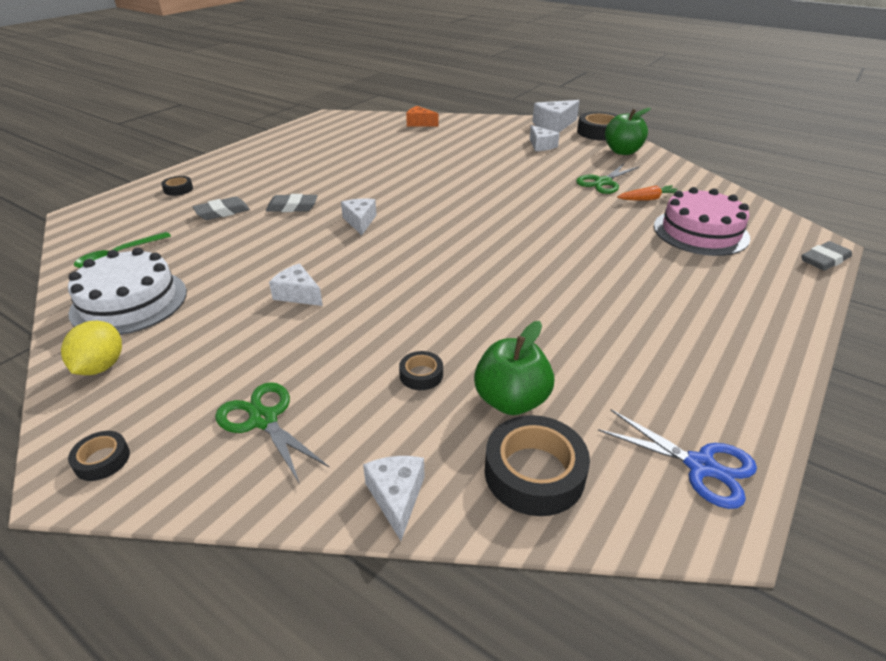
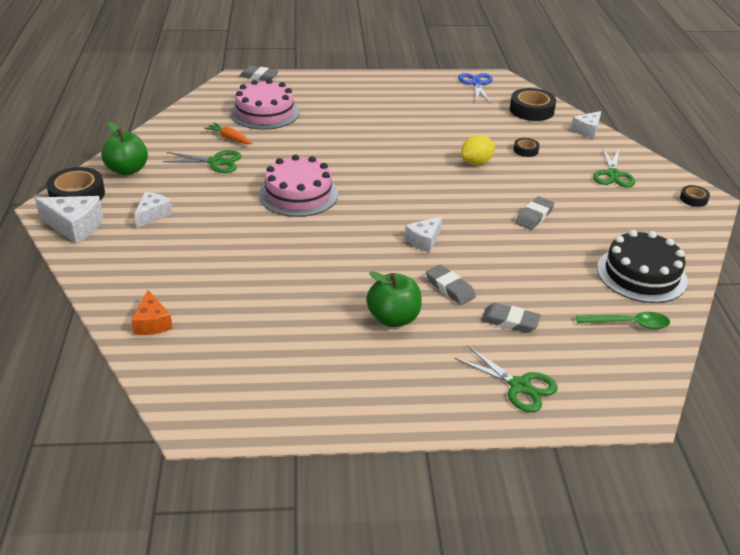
camera: 130 degrees left, 0 degrees up
yellow lemon [61,321,122,375] -> yellow lemon moved to [461,135,495,165]
white cake [68,248,187,335] -> black cake [597,230,688,303]
black tape [161,176,193,196] -> green scissors [455,345,558,412]
white cheese [269,263,323,306] -> grey eraser [515,197,554,230]
green apple [474,321,554,415] -> green apple moved to [366,271,422,327]
none -> pink cake [259,155,338,217]

